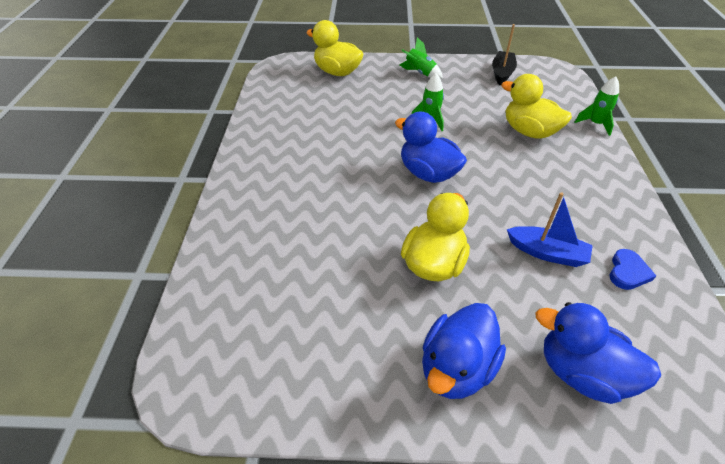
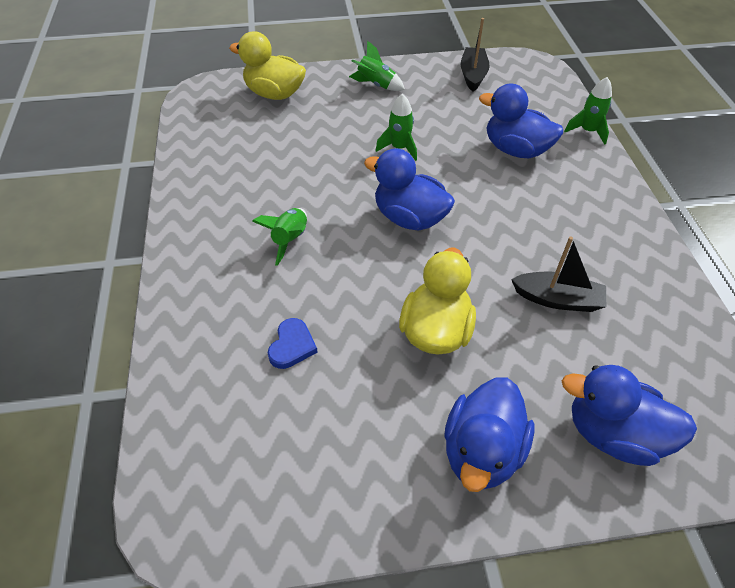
camera: 10 degrees left, 5 degrees up
yellow duck [501,74,572,139] -> blue duck [479,84,563,158]
blue boat [507,192,593,267] -> black boat [511,237,606,312]
blue heart [609,249,656,290] -> blue heart moved to [268,318,318,369]
none -> green rocket [252,208,307,266]

